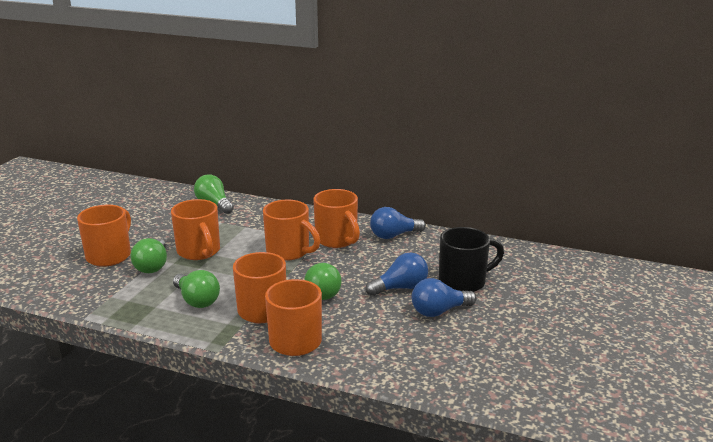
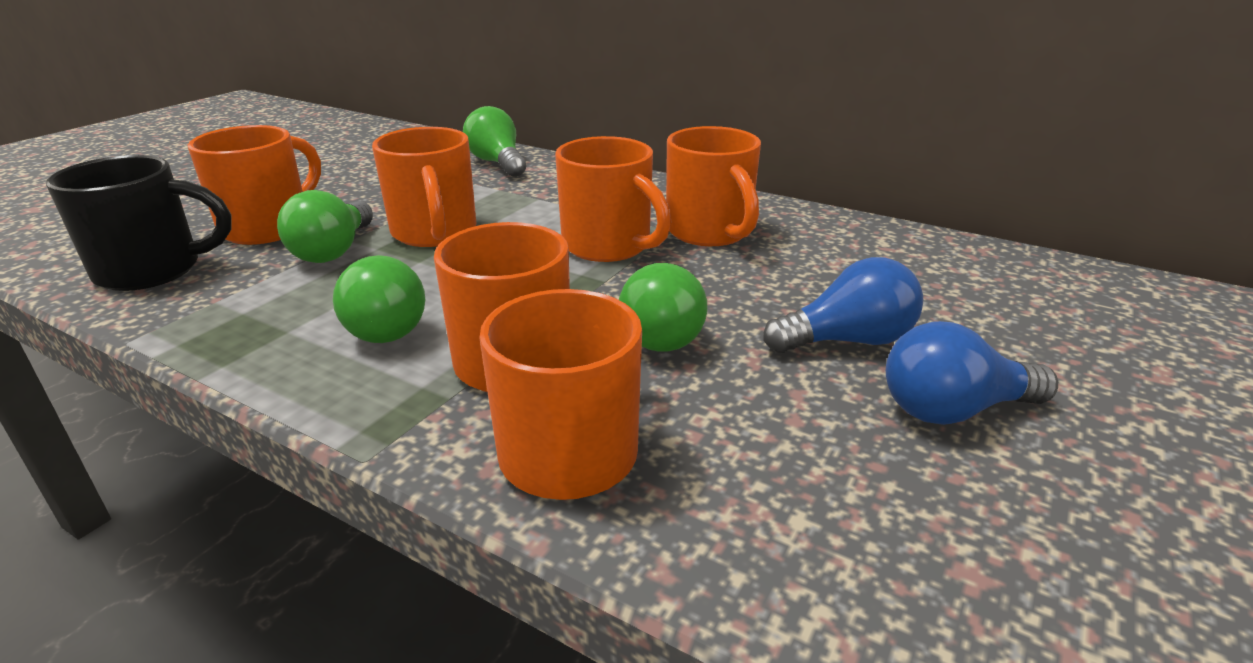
camera: 10 degrees right, 5 degrees up
blue light bulb [370,207,426,239] -> none
black mug [439,227,504,292] -> black mug moved to [46,155,232,291]

